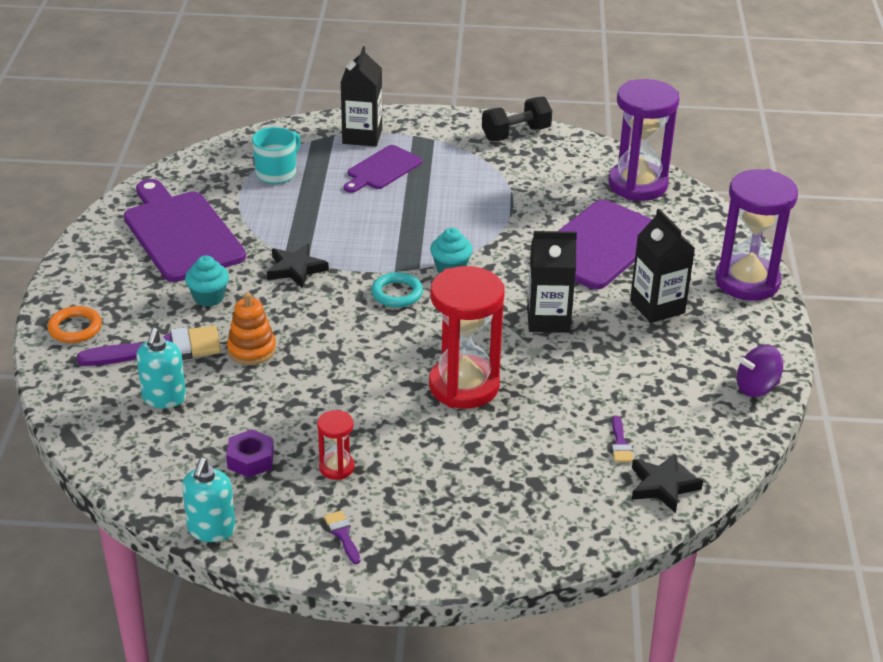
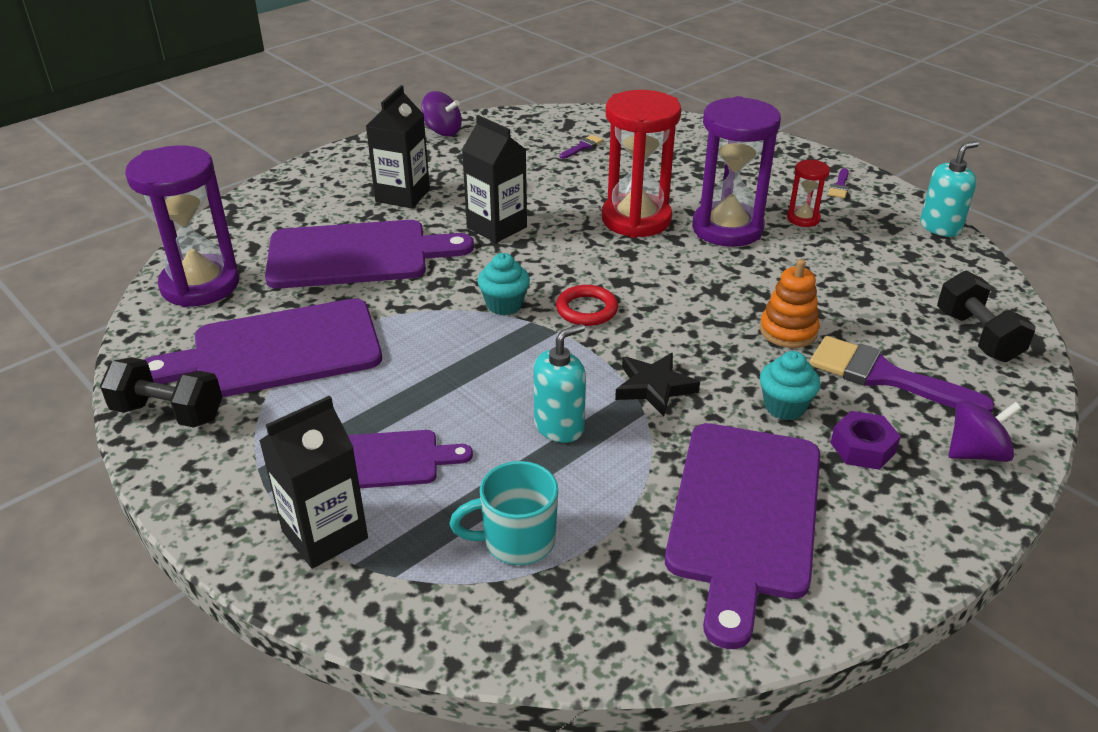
camera: 135 degrees left, 0 degrees up
orange ring [47,306,102,343] -> purple spinning top [949,400,1022,462]
turquoise soap dispenser [136,328,186,408] -> turquoise soap dispenser moved to [534,324,586,443]
purple nut [226,429,274,478] -> purple nut moved to [830,411,901,470]
turquoise ring [372,272,423,307] -> red ring [556,285,618,326]
black star [632,454,703,513] -> none
purple hourglass [715,169,798,301] -> purple hourglass moved to [692,96,781,247]
none -> purple cutting board [144,299,382,397]
none -> black dumbbell [937,271,1036,362]

